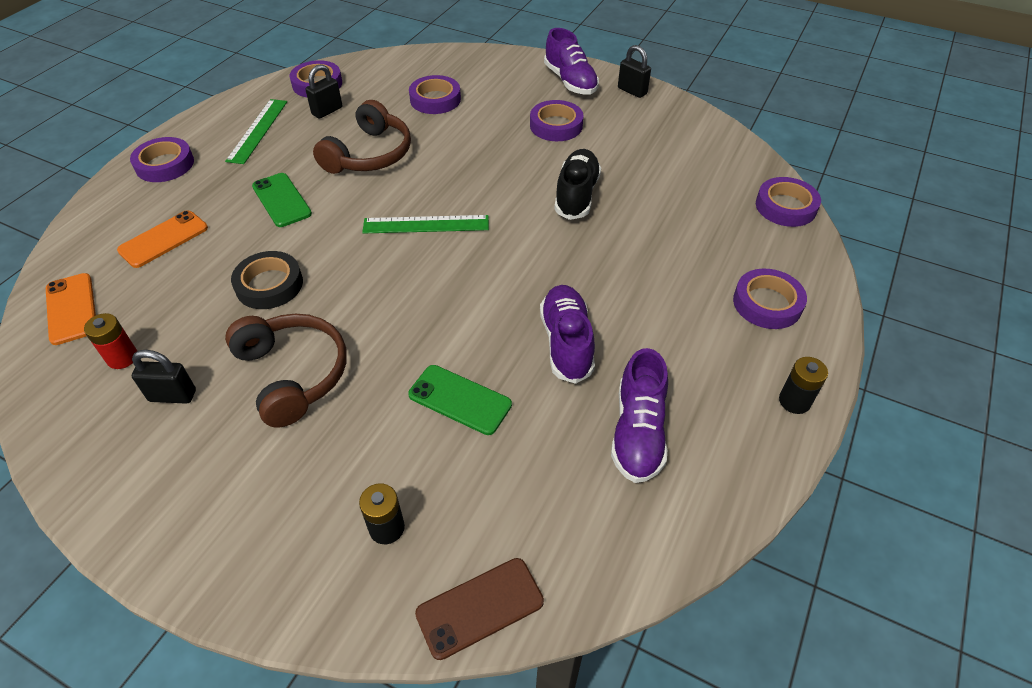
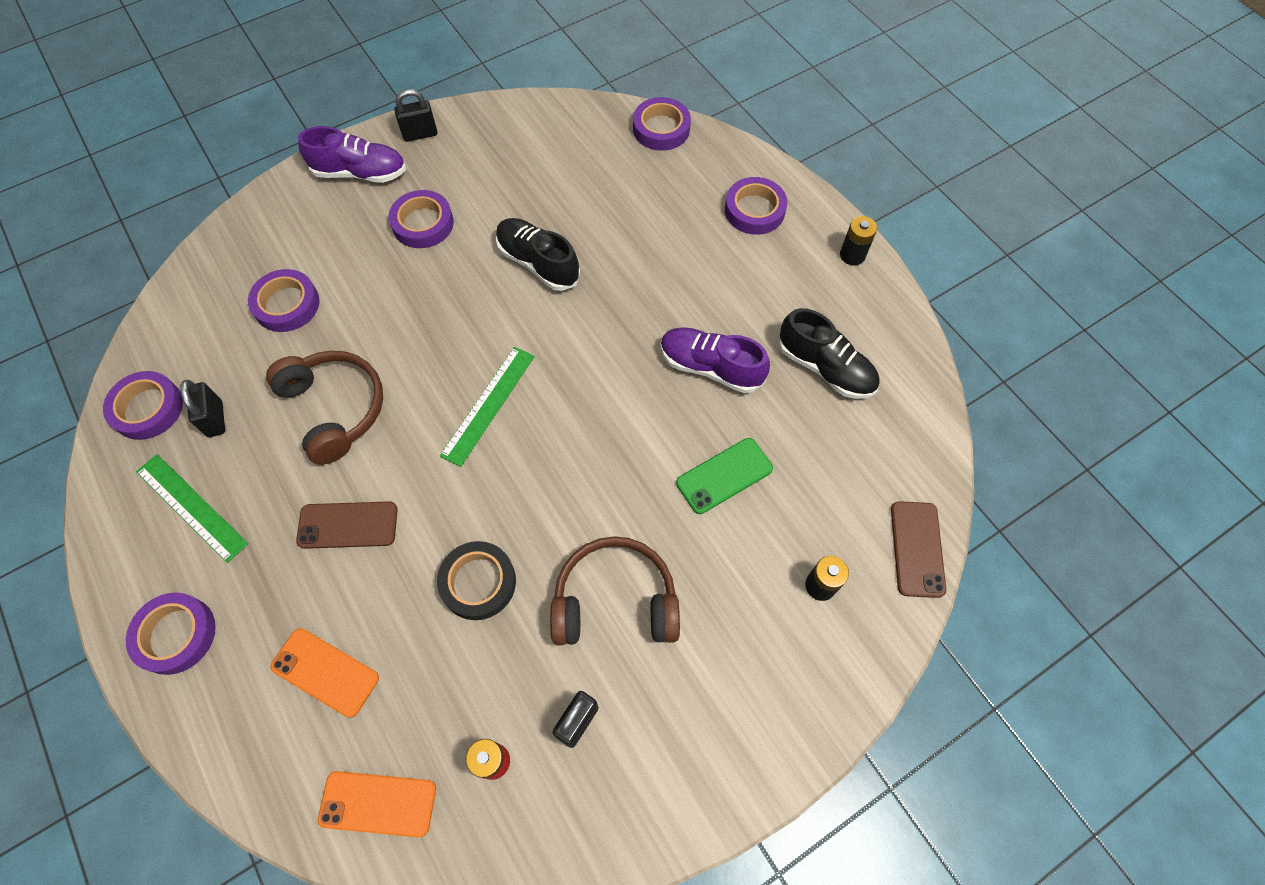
camera: 60 degrees left, 15 degrees up
orange phone [117,210,208,268] -> orange phone turned 45 degrees counterclockwise [270,628,379,718]
green phone [252,173,312,227] -> brown phone [296,501,398,549]
purple shoe [611,348,668,483] -> black shoe [779,308,880,399]

